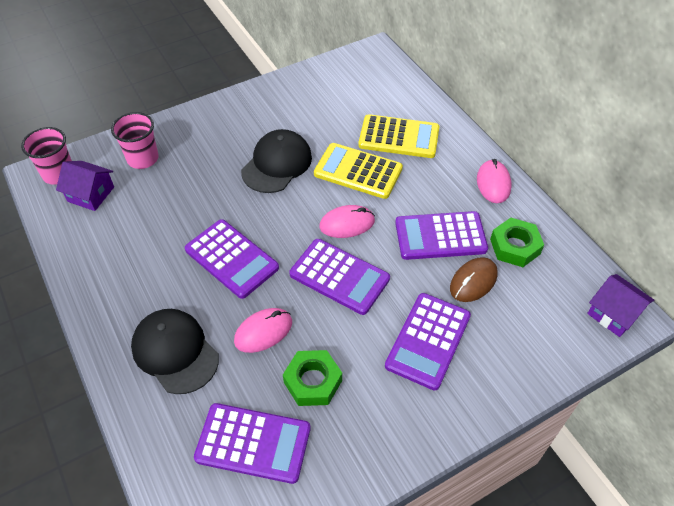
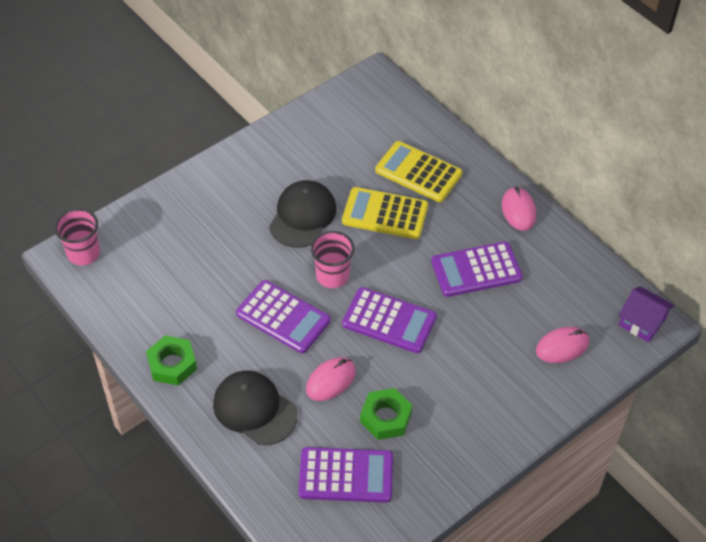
camera: 10 degrees left, 0 degrees up
purple house [56,161,114,211] -> none
pink cup [111,112,159,169] -> pink cup moved to [311,231,355,288]
pink mouse [319,205,375,238] -> pink mouse moved to [536,327,589,363]
yellow calculator [358,114,440,158] -> yellow calculator turned 150 degrees counterclockwise [375,141,462,202]
purple calculator [385,293,471,391] -> none
brown mouse [450,257,498,302] -> none
green nut [490,218,544,267] -> green nut moved to [146,335,197,385]

